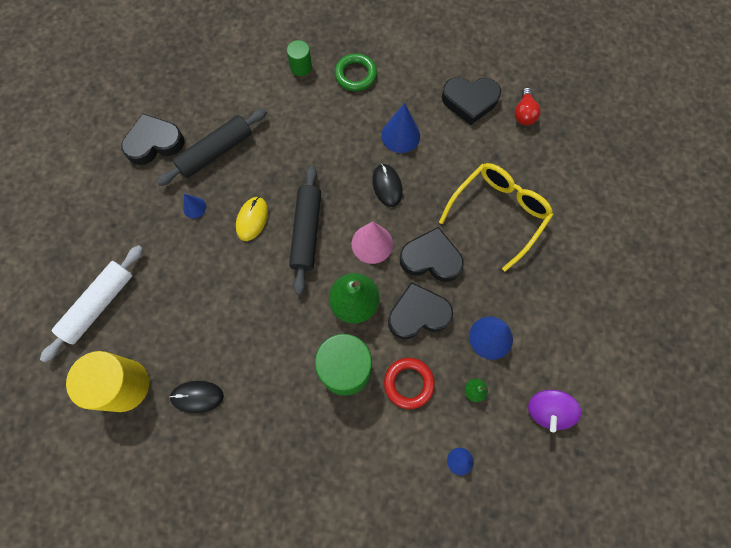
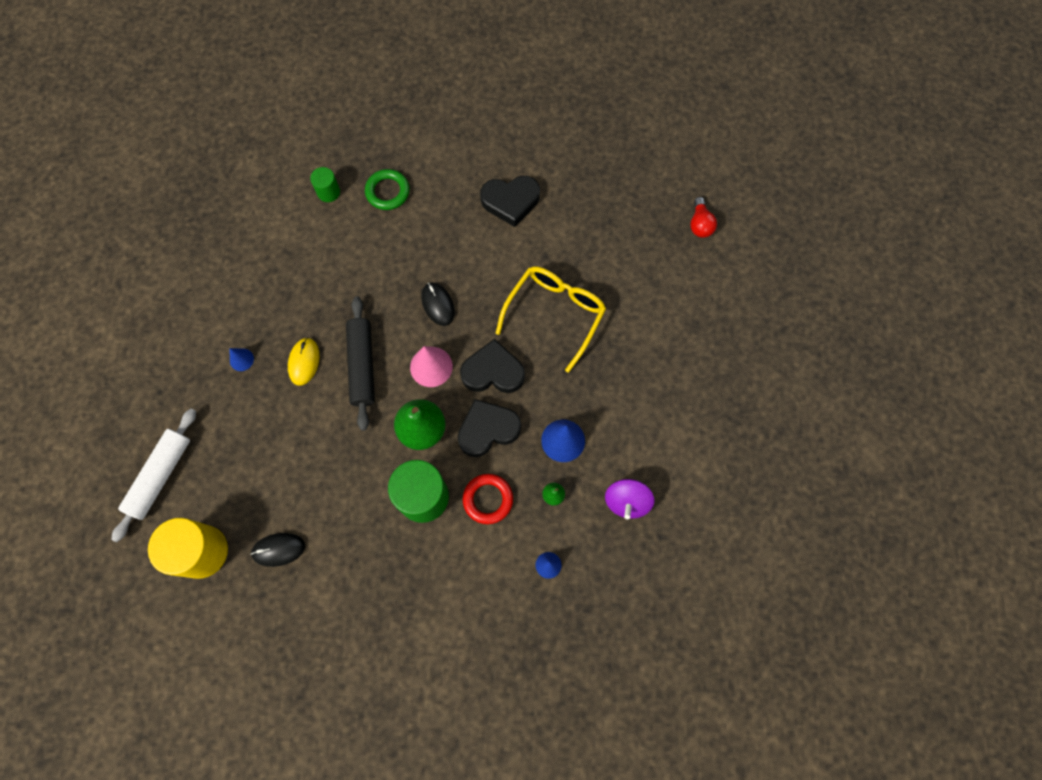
camera: 10 degrees left, 0 degrees up
black heart [121,114,185,165] -> none
black rolling pin [156,109,267,186] -> none
blue cone [381,103,420,153] -> none
red light bulb [515,87,541,125] -> red light bulb moved to [690,197,717,238]

